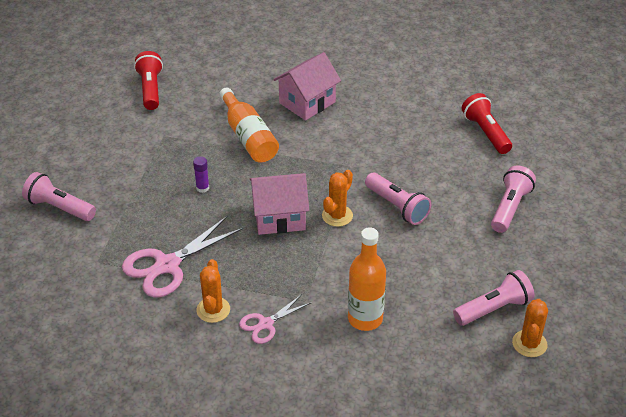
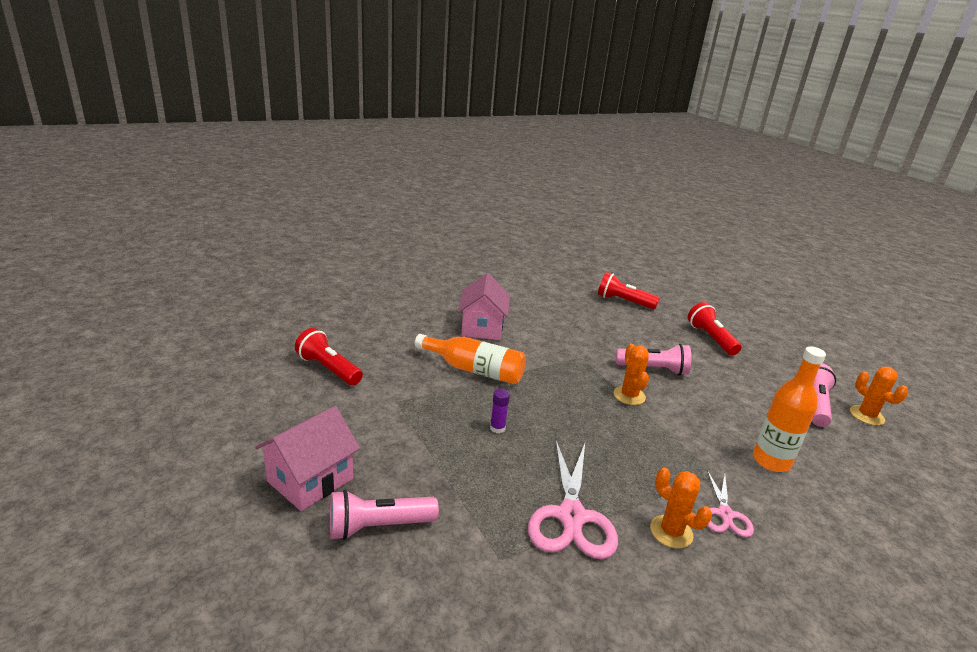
camera: 45 degrees left, 15 degrees down
pink house [250,173,309,235] -> pink house moved to [255,406,360,511]
pink flashlight [491,166,536,233] -> red flashlight [688,302,742,355]

